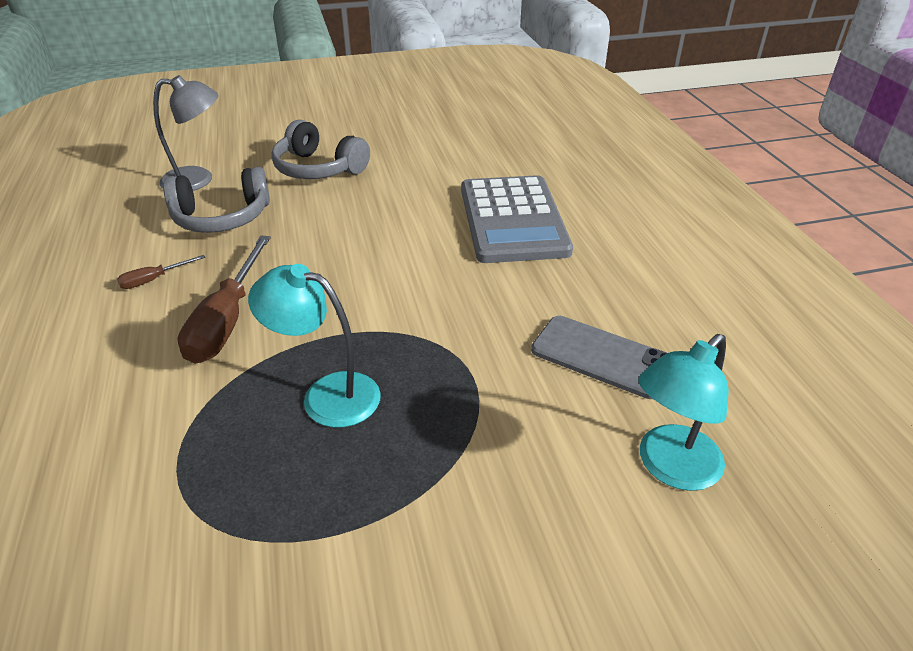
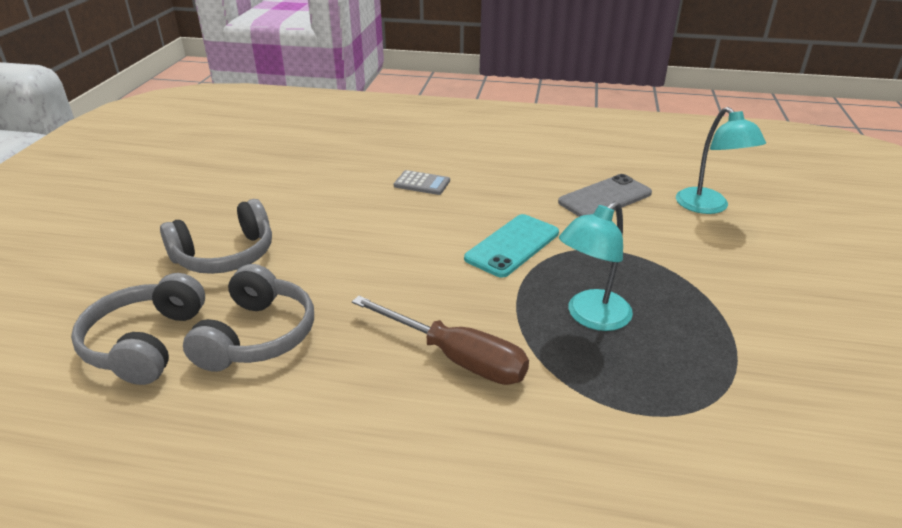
camera: 65 degrees left, 5 degrees down
brown screwdriver [117,255,205,289] -> none
grey lamp [153,75,218,191] -> grey headphones [71,273,205,385]
grey calculator [461,175,573,263] -> grey calculator [394,170,450,195], size x0.41
none -> turquoise phone [464,214,559,278]

